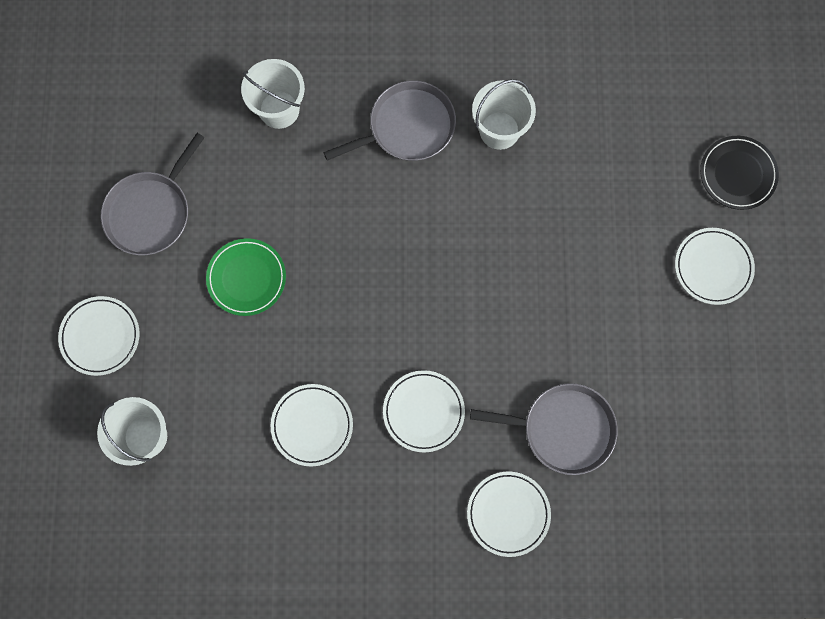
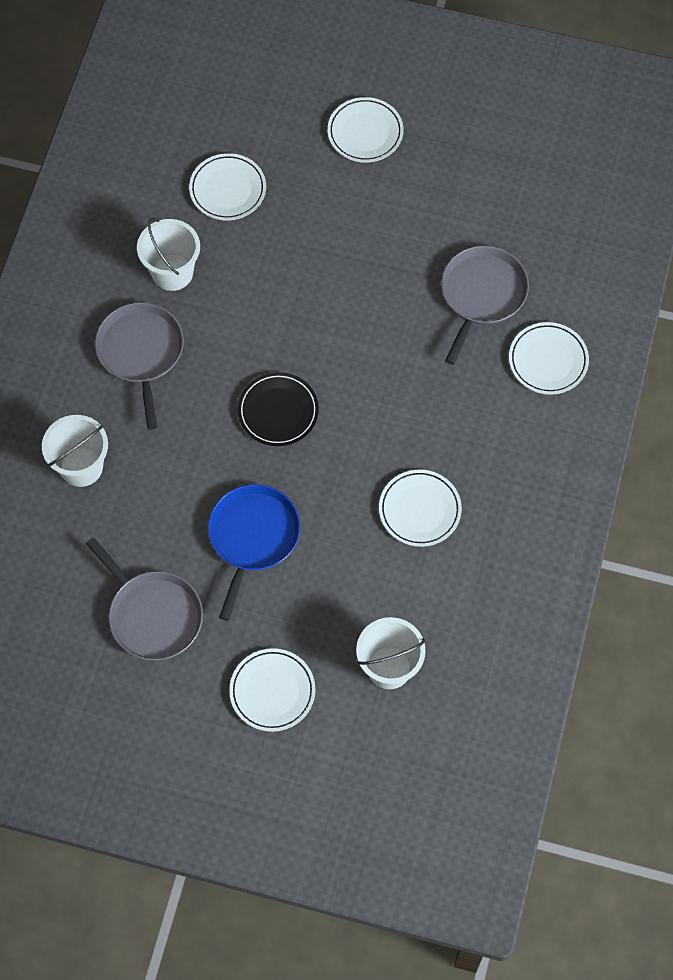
camera: 75 degrees left, 10 degrees down
green plate [206,238,286,316] -> blue pan [208,484,301,621]
white plate [383,370,465,452] -> white plate moved to [189,153,266,220]
black plate [700,136,779,210] -> black plate moved to [238,372,319,446]

